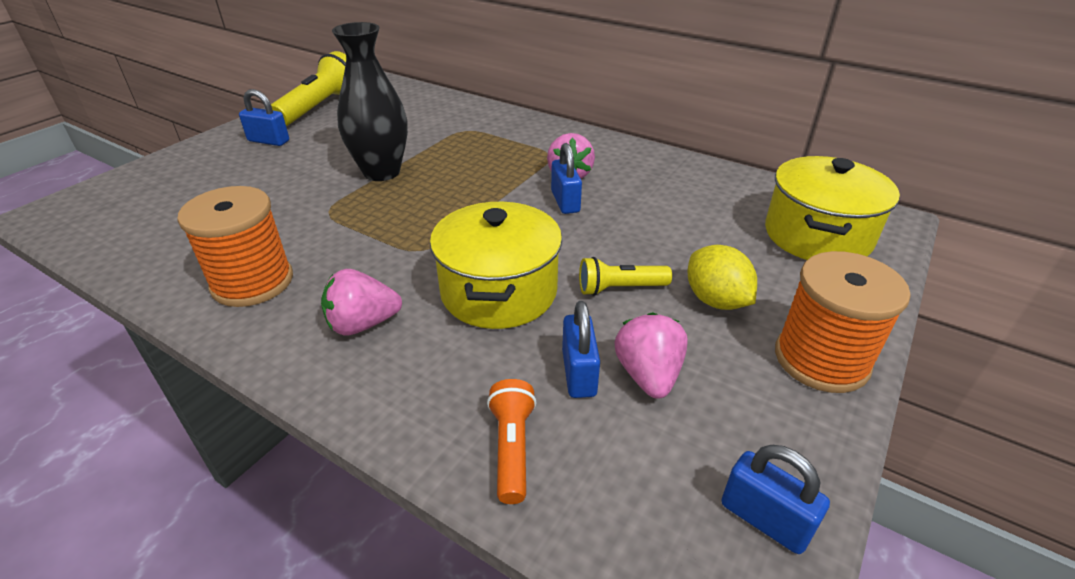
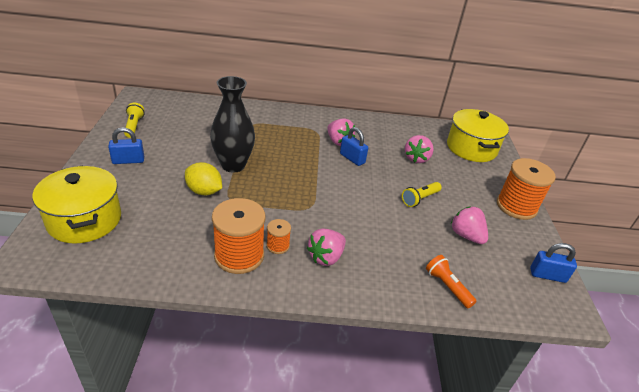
camera: 35 degrees left, 0 degrees up
yellow flashlight [271,51,346,126] -> yellow flashlight [124,102,145,138], size x0.56
yellow pot [430,202,562,329] -> yellow pot moved to [32,165,121,244]
blue padlock [562,301,600,398] -> none
yellow lemon [687,245,757,310] -> yellow lemon moved to [185,162,222,195]
none -> orange spool [266,219,291,254]
none -> pink strawberry [405,135,434,163]

